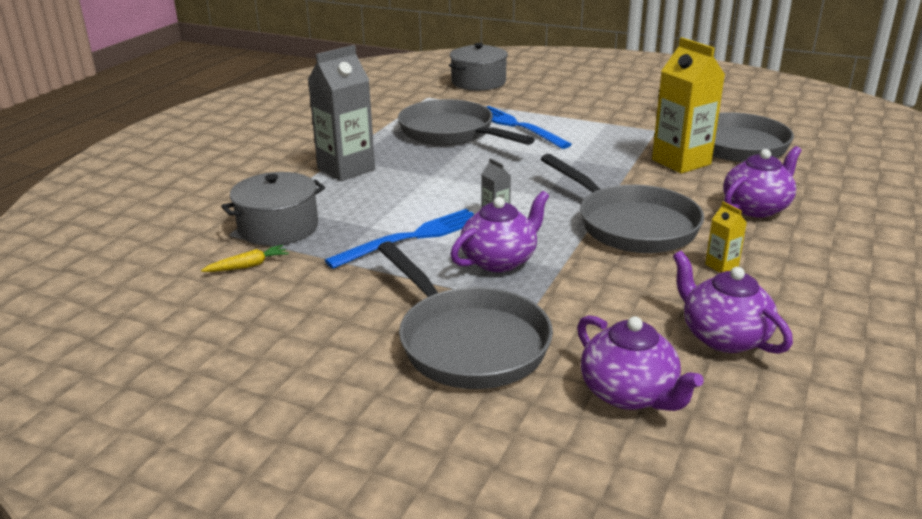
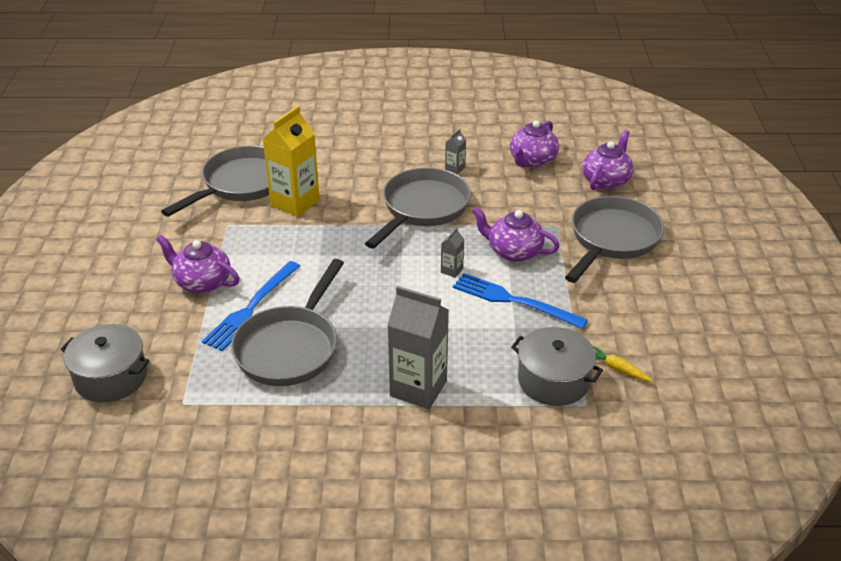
camera: 115 degrees left, 10 degrees up
yellow carton [705,202,747,273] -> grey carton [445,129,466,175]
purple teapot [723,146,802,218] -> purple teapot moved to [156,235,239,293]

